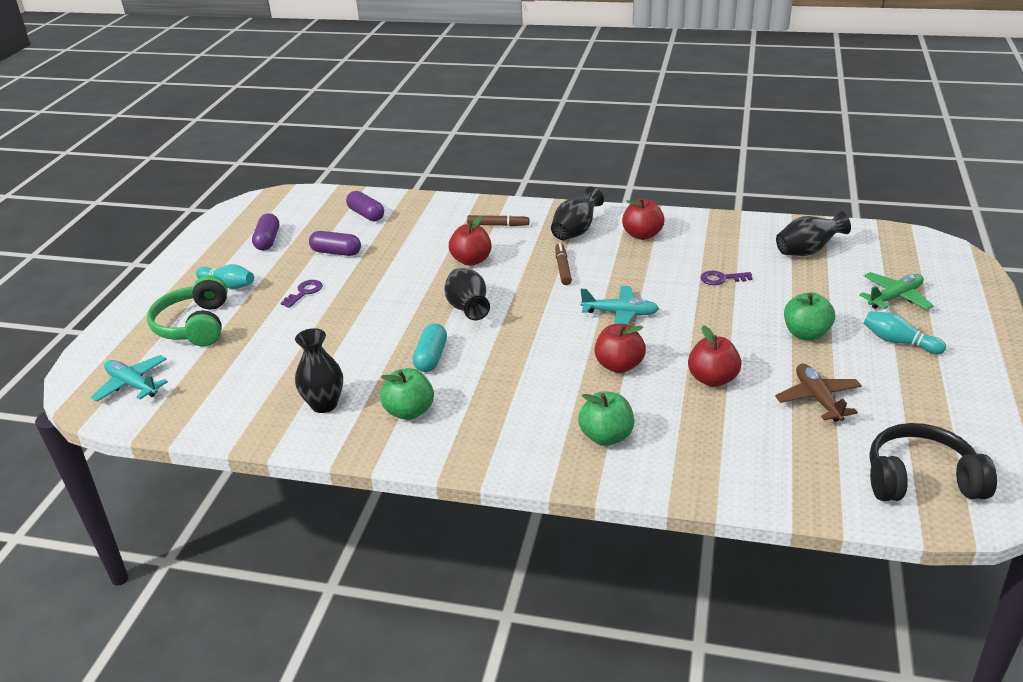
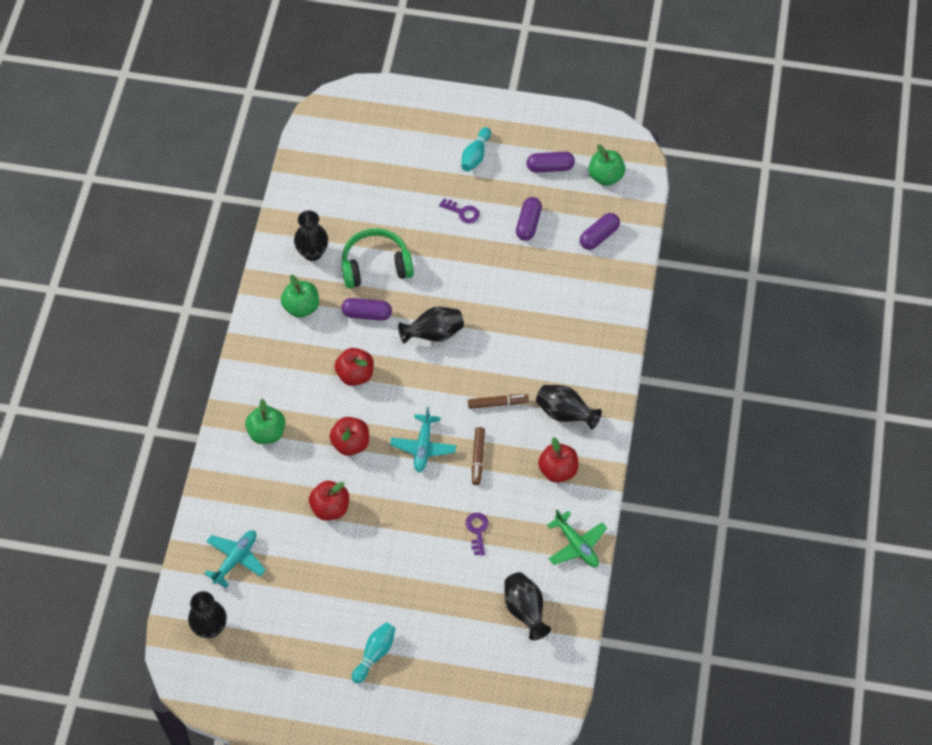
camera: 85 degrees right, 25 degrees up
turquoise plane [91,355,168,402] -> turquoise plane moved to [204,530,265,588]
green headphones [147,275,228,346] -> green headphones moved to [342,228,414,288]
turquoise capsule [413,323,447,372] -> purple capsule [342,298,392,321]
red apple [449,215,491,266] -> red apple moved to [335,348,374,386]
brown marker [467,214,529,226] -> brown marker moved to [472,427,485,485]
brown plane [775,364,862,422] -> none
green apple [784,292,835,341] -> green apple moved to [588,144,625,186]
green plane [859,272,934,310] -> green plane moved to [547,510,607,567]
black headphones [869,423,997,501] -> black vase [188,591,227,638]

